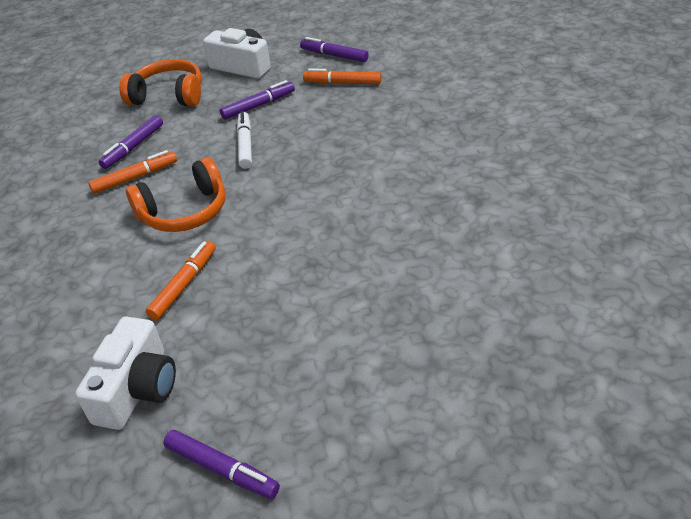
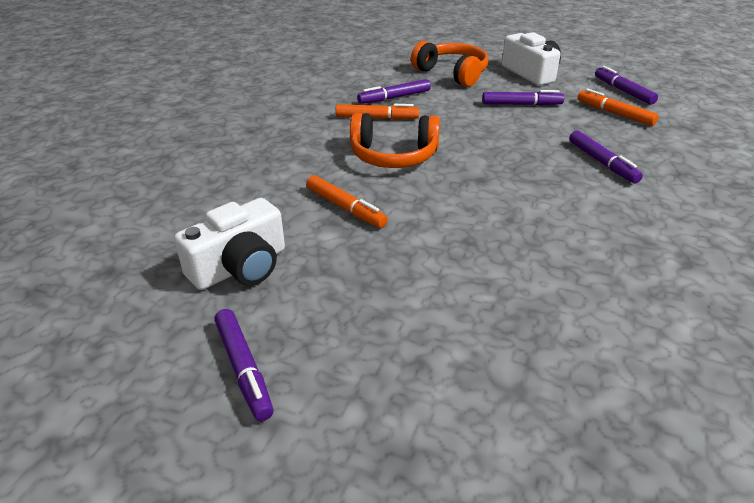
camera: 30 degrees right, 5 degrees down
orange marker [146,241,216,320] -> orange marker turned 75 degrees clockwise [306,175,388,228]
white marker [237,111,252,169] -> none
none -> purple marker [569,130,643,183]

